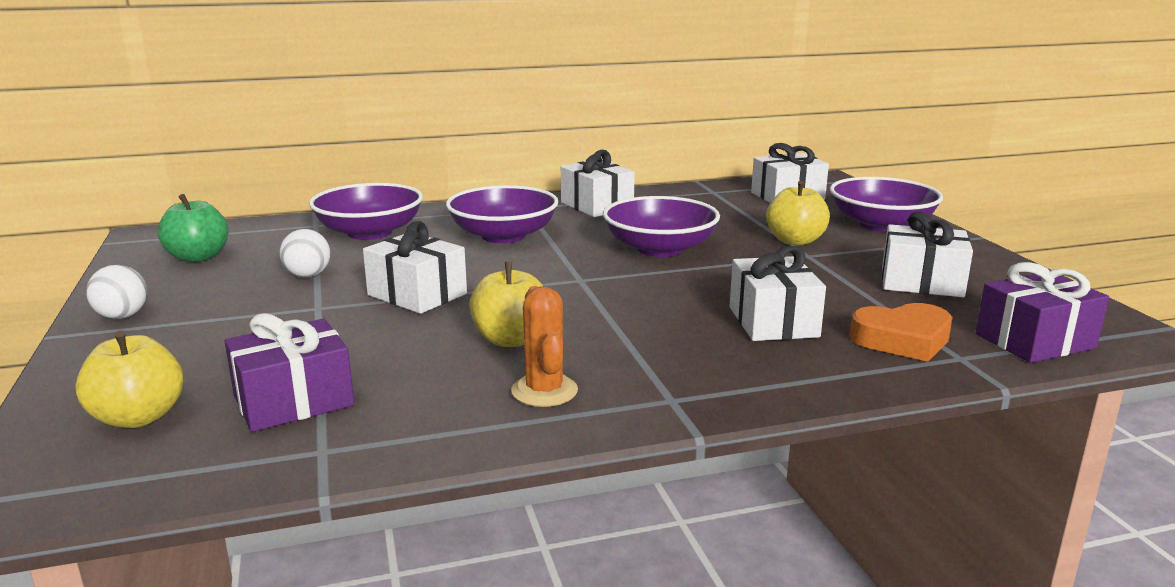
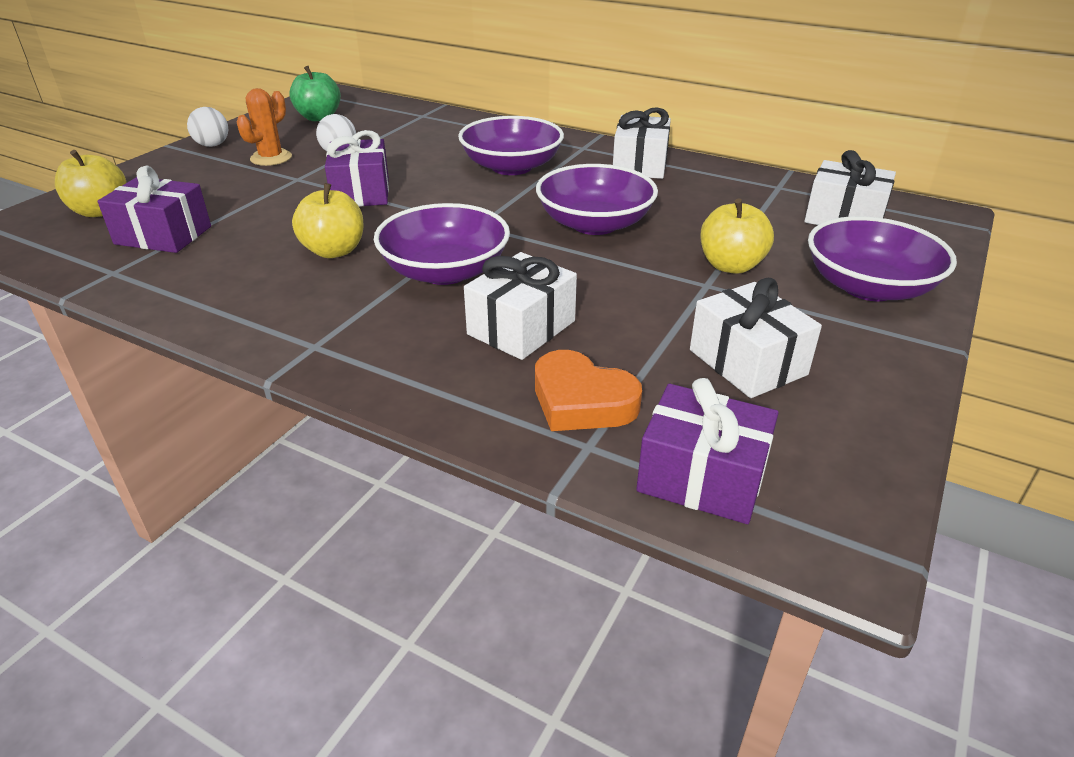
camera: 45 degrees right, 15 degrees up
purple bowl [309,183,423,240] -> purple bowl moved to [374,203,510,285]
white gift [363,221,467,314] -> purple gift [325,130,389,207]
orange cactus [511,286,578,407] -> orange cactus moved to [237,88,292,166]

